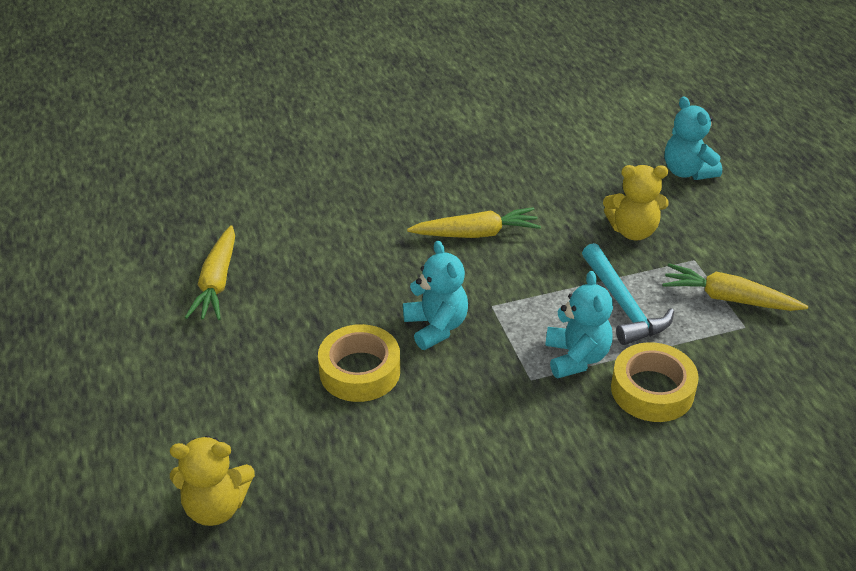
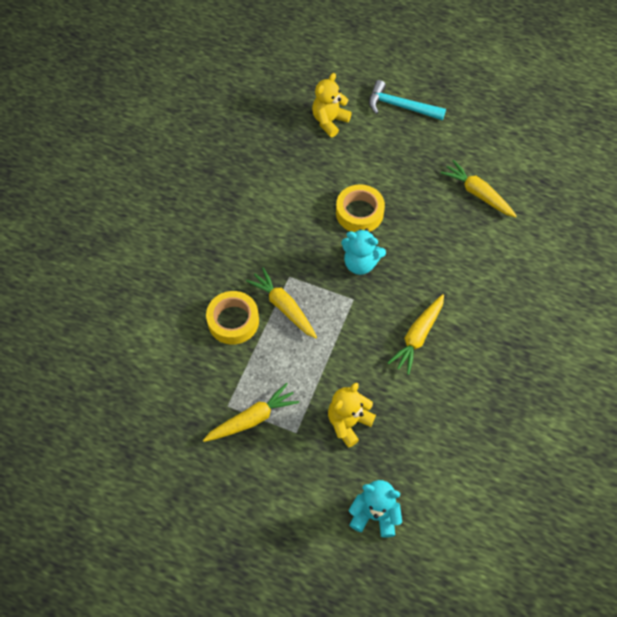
camera: 130 degrees right, 20 degrees up
turquoise teddy bear [545,271,613,378] -> yellow carrot [246,268,317,338]
turquoise hammer [582,243,674,345] -> turquoise hammer moved to [369,80,446,120]

